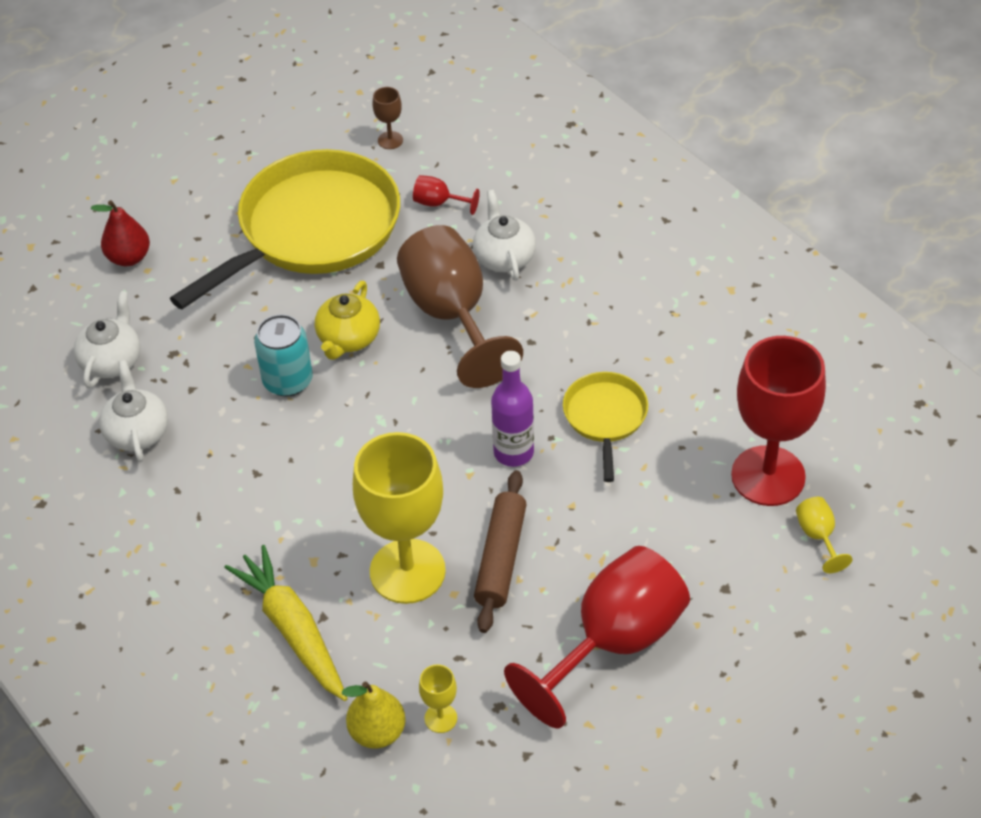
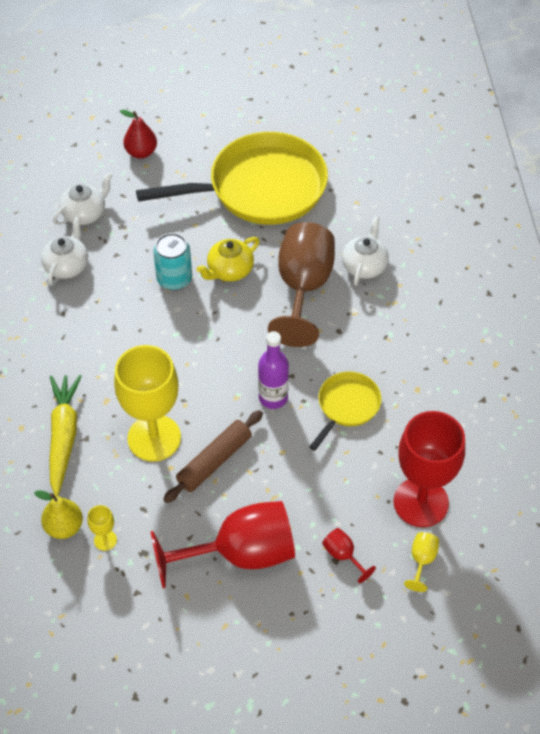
camera: 30 degrees right, 5 degrees up
brown goblet [372,87,403,149] -> none
red goblet [413,175,480,215] -> red goblet moved to [322,528,376,583]

